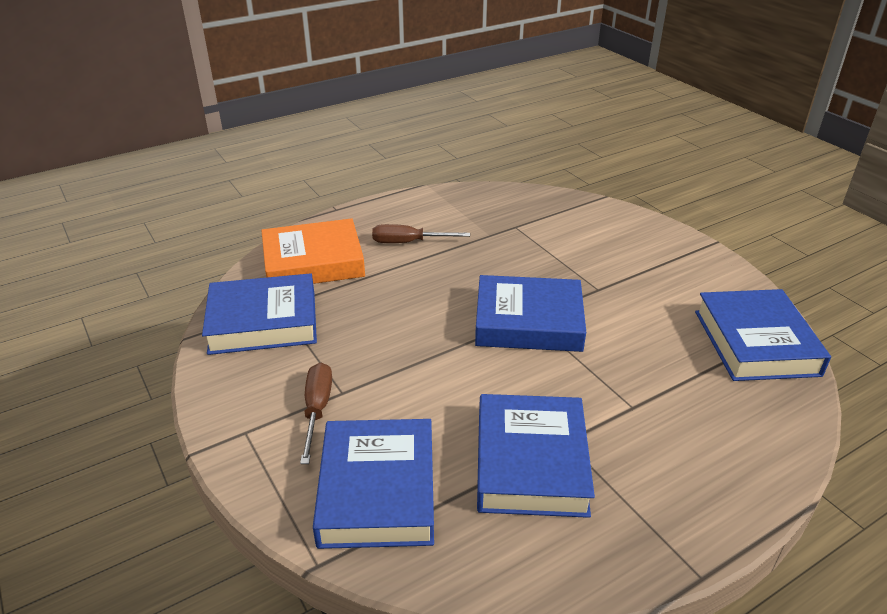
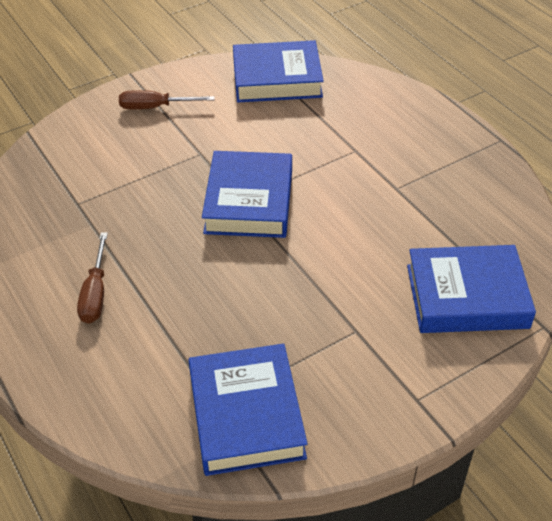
camera: 90 degrees left, 10 degrees up
orange book [261,218,365,284] -> none
brown screwdriver [300,363,332,464] -> brown screwdriver moved to [119,90,215,109]
blue book [477,394,595,518] -> none

